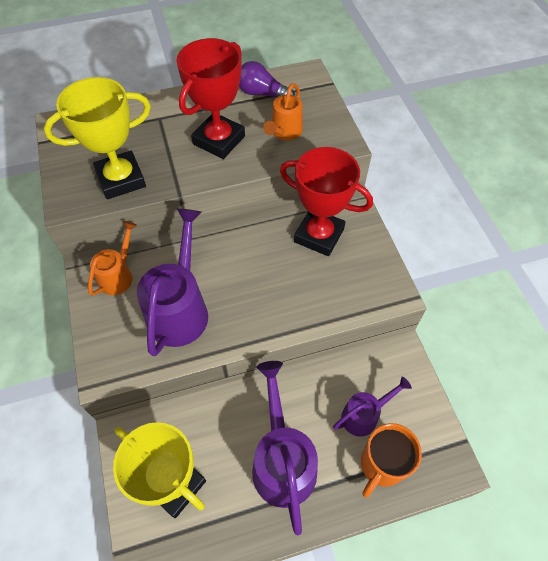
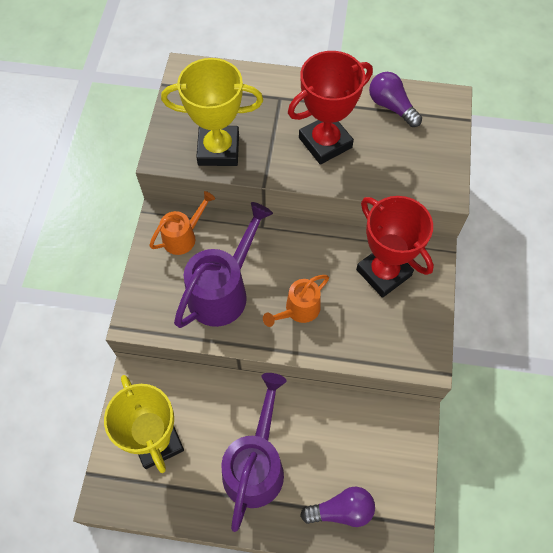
camera: 25 degrees right, 5 degrees up
orange watering can [263,83,303,140] -> orange watering can moved to [263,275,329,327]
purple watering can [333,376,412,437] -> none
orange mug [361,423,422,498] -> purple light bulb [300,487,375,527]

